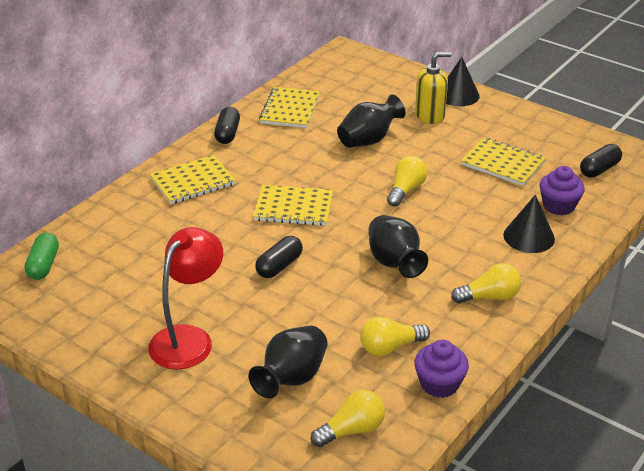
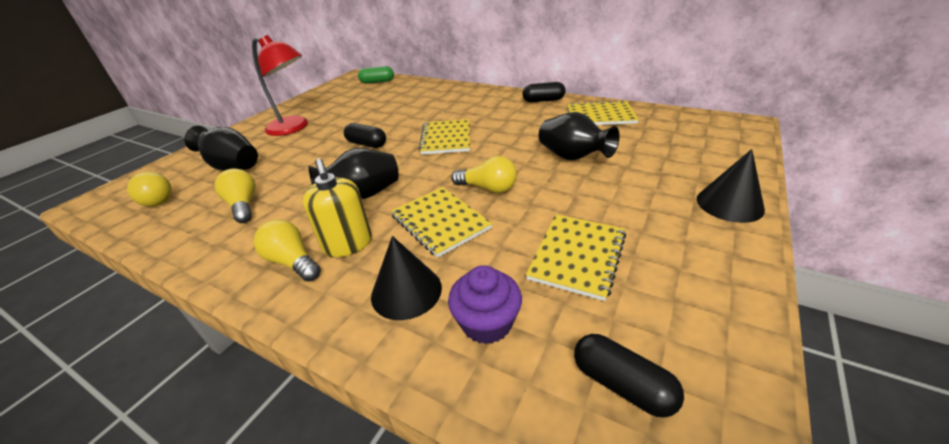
camera: 85 degrees right, 0 degrees up
yellow notebook [150,155,236,204] -> yellow notebook moved to [391,187,493,258]
purple cupcake [414,340,469,398] -> none
yellow soap dispenser [415,52,452,124] -> yellow soap dispenser moved to [302,159,372,257]
yellow light bulb [451,263,521,303] -> yellow light bulb turned 150 degrees clockwise [253,219,321,282]

